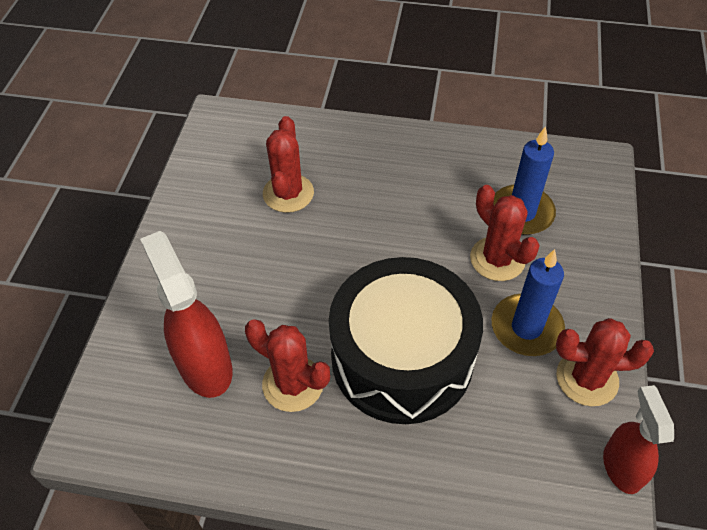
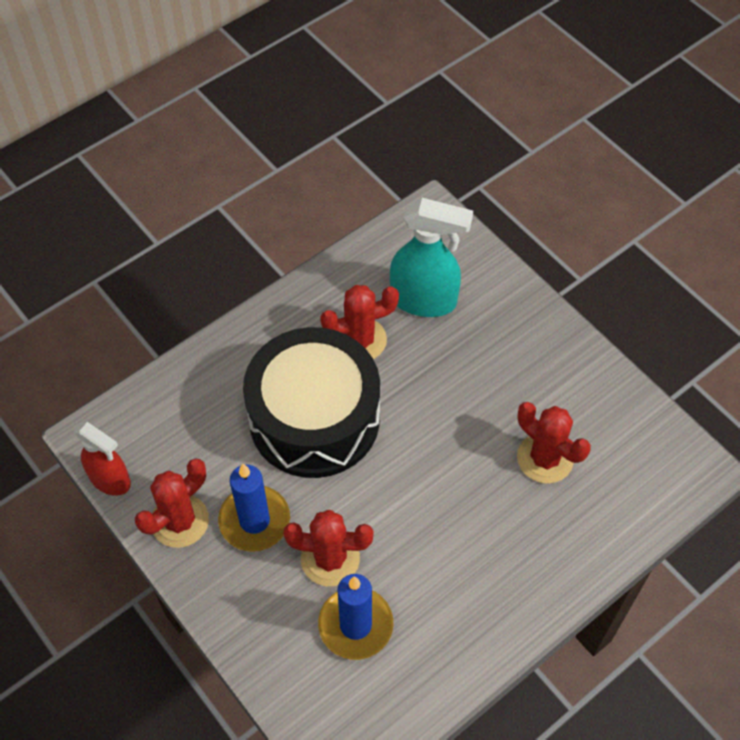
camera: 130 degrees right, 5 degrees up
red spray bottle [140,231,233,398] -> turquoise spray bottle [390,198,473,317]

